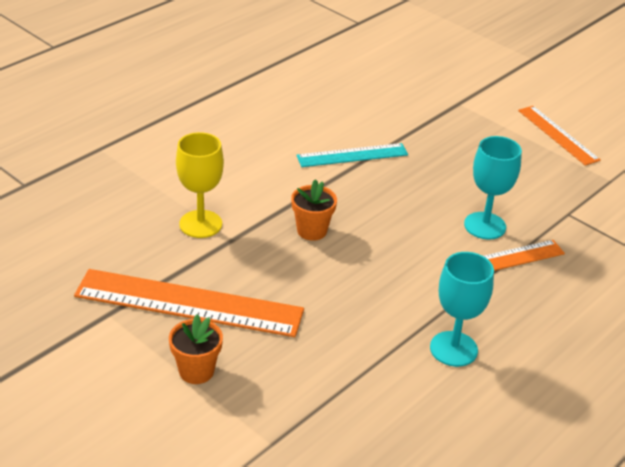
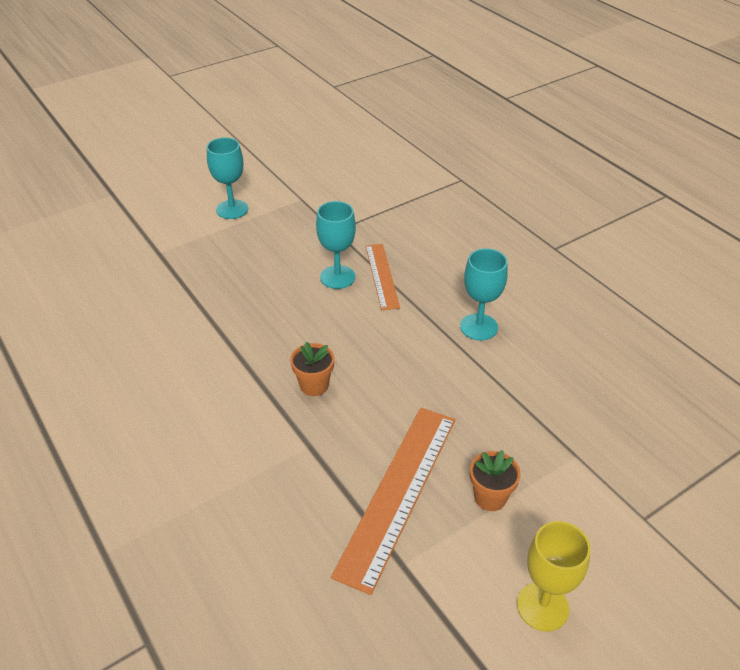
camera: 75 degrees left, 5 degrees up
yellow goblet [176,132,224,238] -> yellow goblet moved to [517,521,591,631]
turquoise ruler [296,143,408,167] -> none
orange ruler [518,106,601,166] -> turquoise goblet [207,137,248,219]

